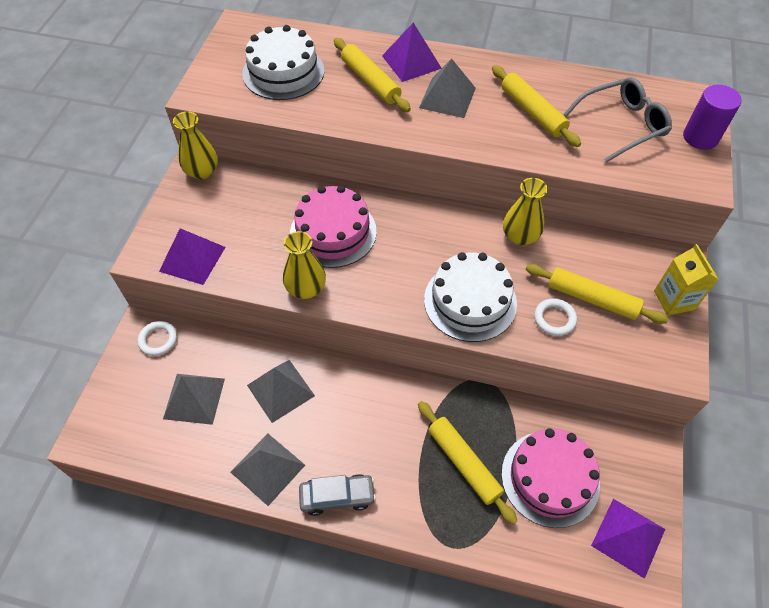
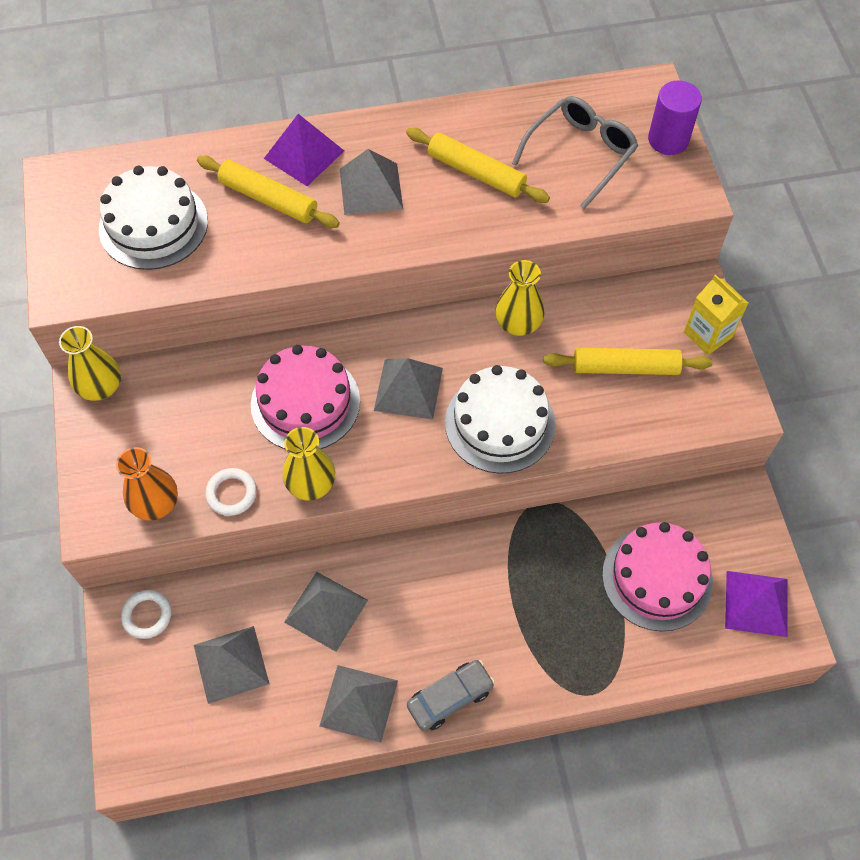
camera: 25 degrees left, 5 degrees up
purple pyramid [159,228,226,285] -> orange vase [116,447,178,521]
yellow rolling pin [418,401,517,524] -> none
white ring [534,298,577,336] -> white ring moved to [205,468,257,516]
none -> grey pyramid [374,358,443,420]

